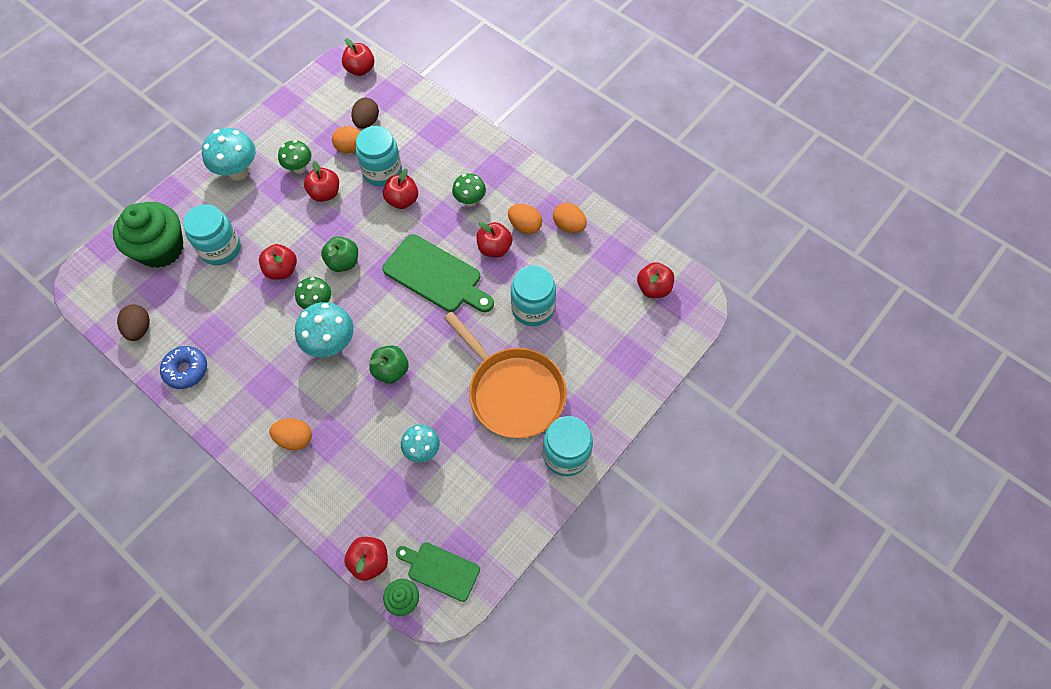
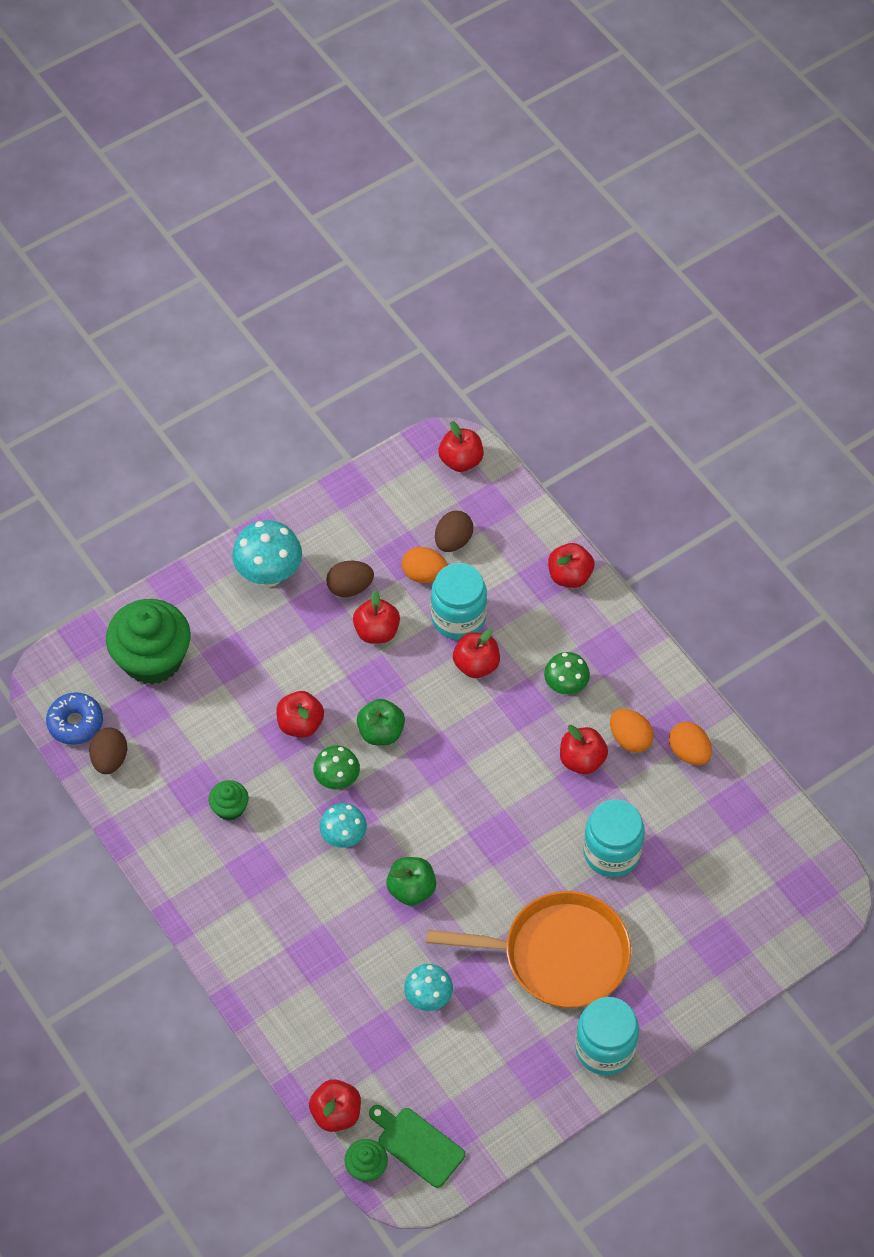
camera: 15 degrees right, 5 degrees down
blue donut [160,346,207,389] -> blue donut moved to [46,692,103,745]
turquoise jar [183,204,241,265] -> none
orange egg [269,419,312,450] -> none
green mushroom [278,140,312,174] -> brown egg [326,561,374,597]
turquoise mushroom [295,302,354,357] -> turquoise mushroom [320,803,367,848], size x0.64
green cutting board [382,234,494,312] -> none
orange pan [444,312,567,438] -> orange pan turned 60 degrees counterclockwise [426,891,631,1008]
red apple [637,262,674,298] -> red apple moved to [548,543,594,588]
none -> green cupcake [208,780,249,821]

